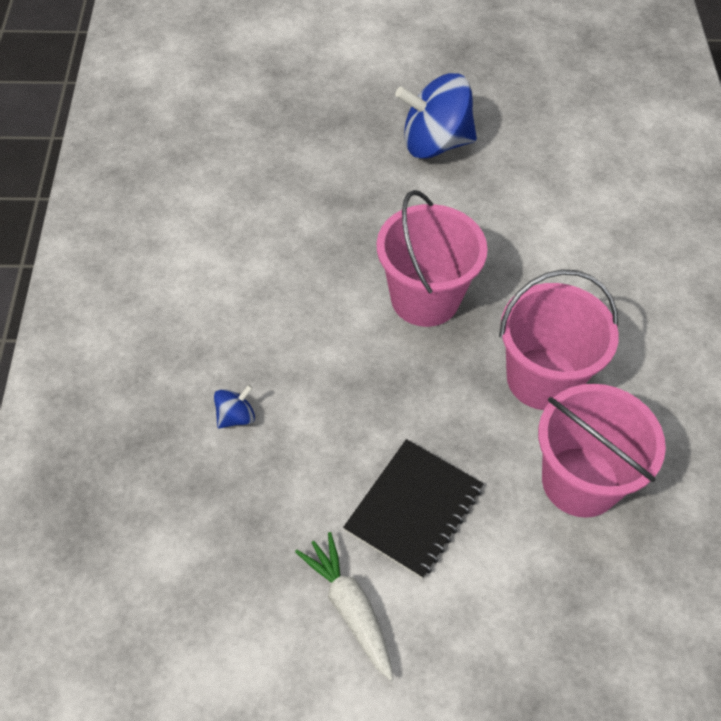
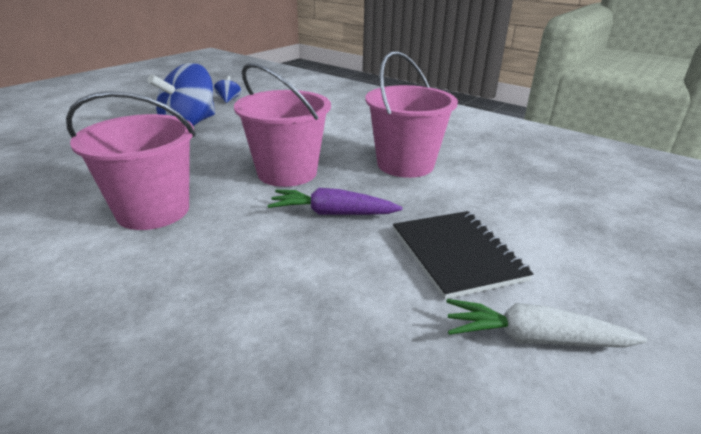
camera: 50 degrees left, 25 degrees down
blue spinning top [214,385,255,429] -> blue spinning top moved to [214,76,241,103]
pink bucket [538,384,666,518] -> pink bucket moved to [66,91,196,230]
none -> purple carrot [267,188,403,215]

